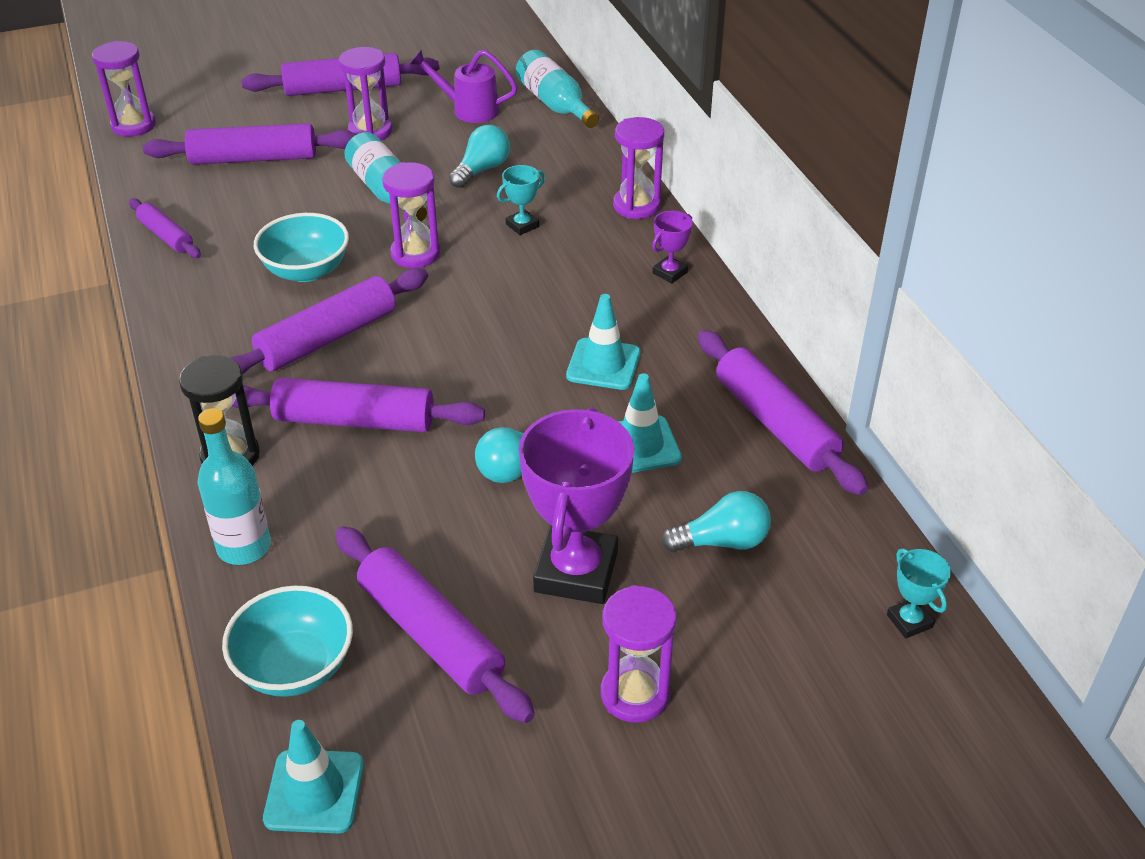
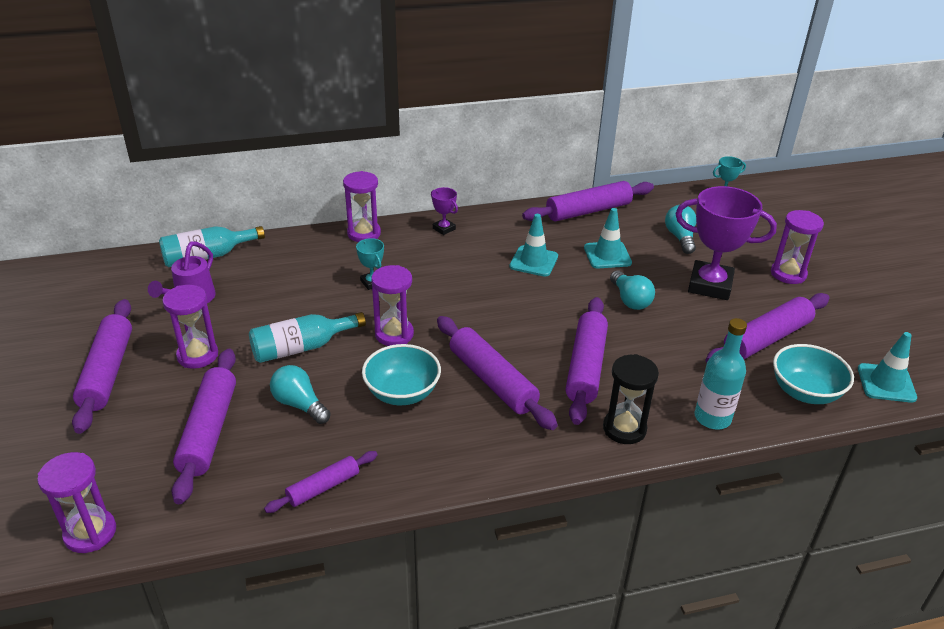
camera: 85 degrees left, 5 degrees down
turquoise light bulb [449,125,510,188] -> turquoise light bulb moved to [270,365,331,424]

